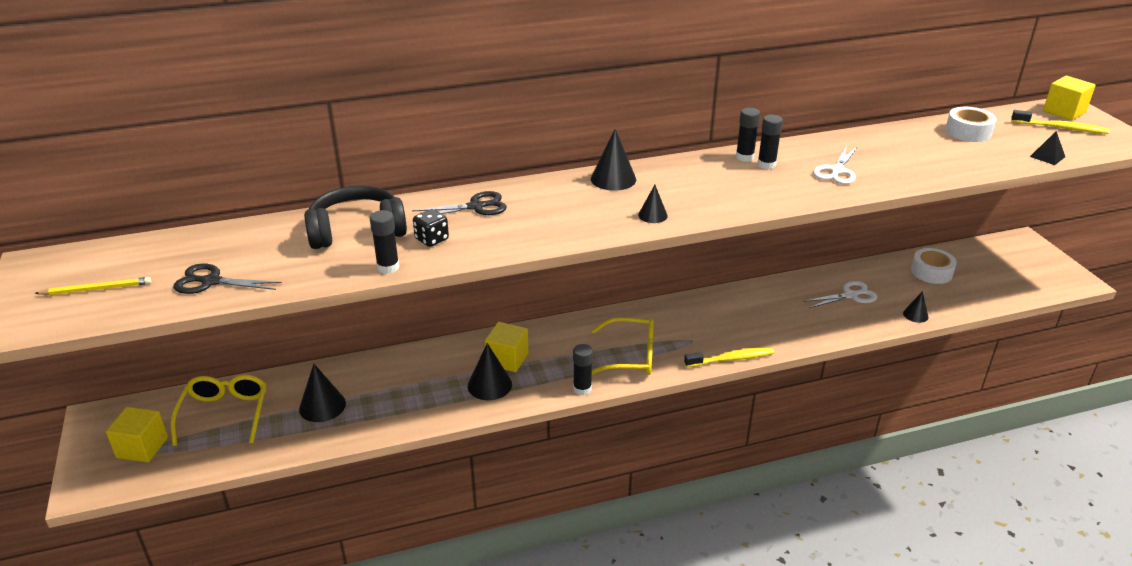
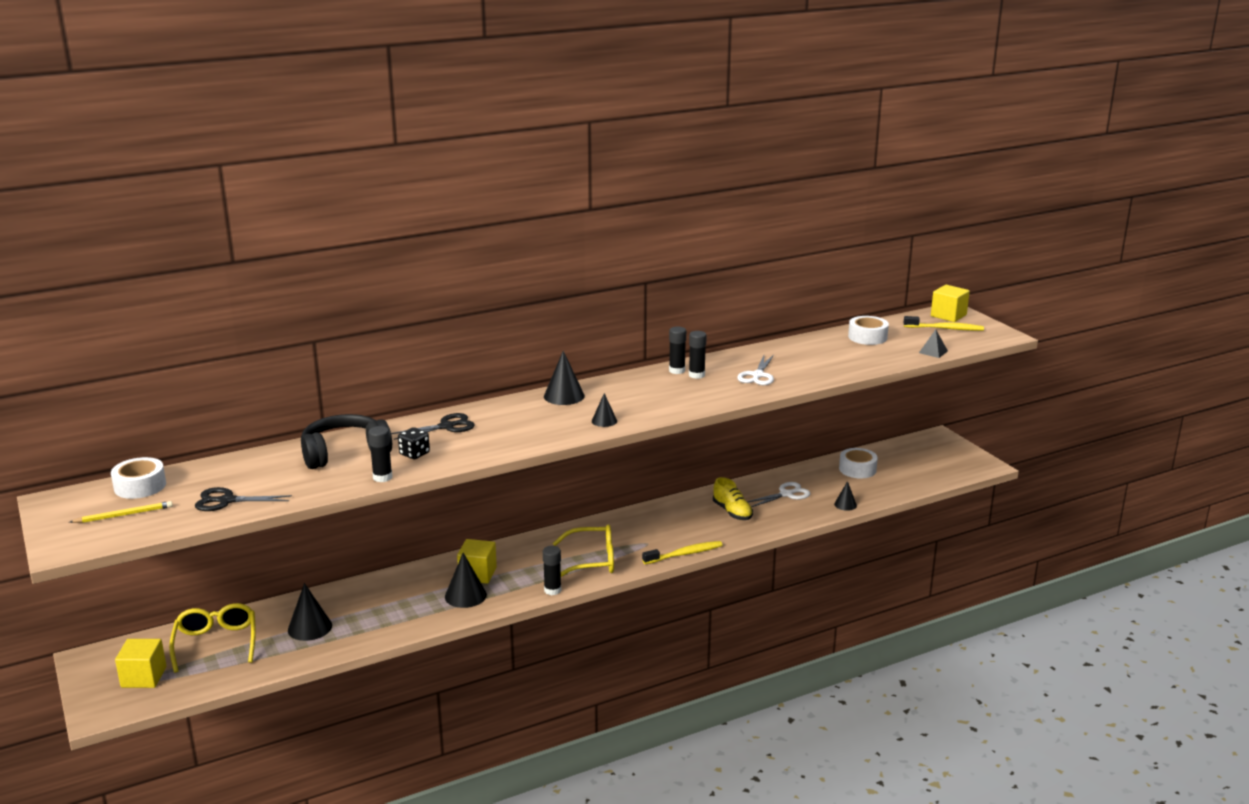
camera: 10 degrees left, 10 degrees down
none -> white tape [111,457,166,499]
none -> yellow shoe [713,477,753,520]

